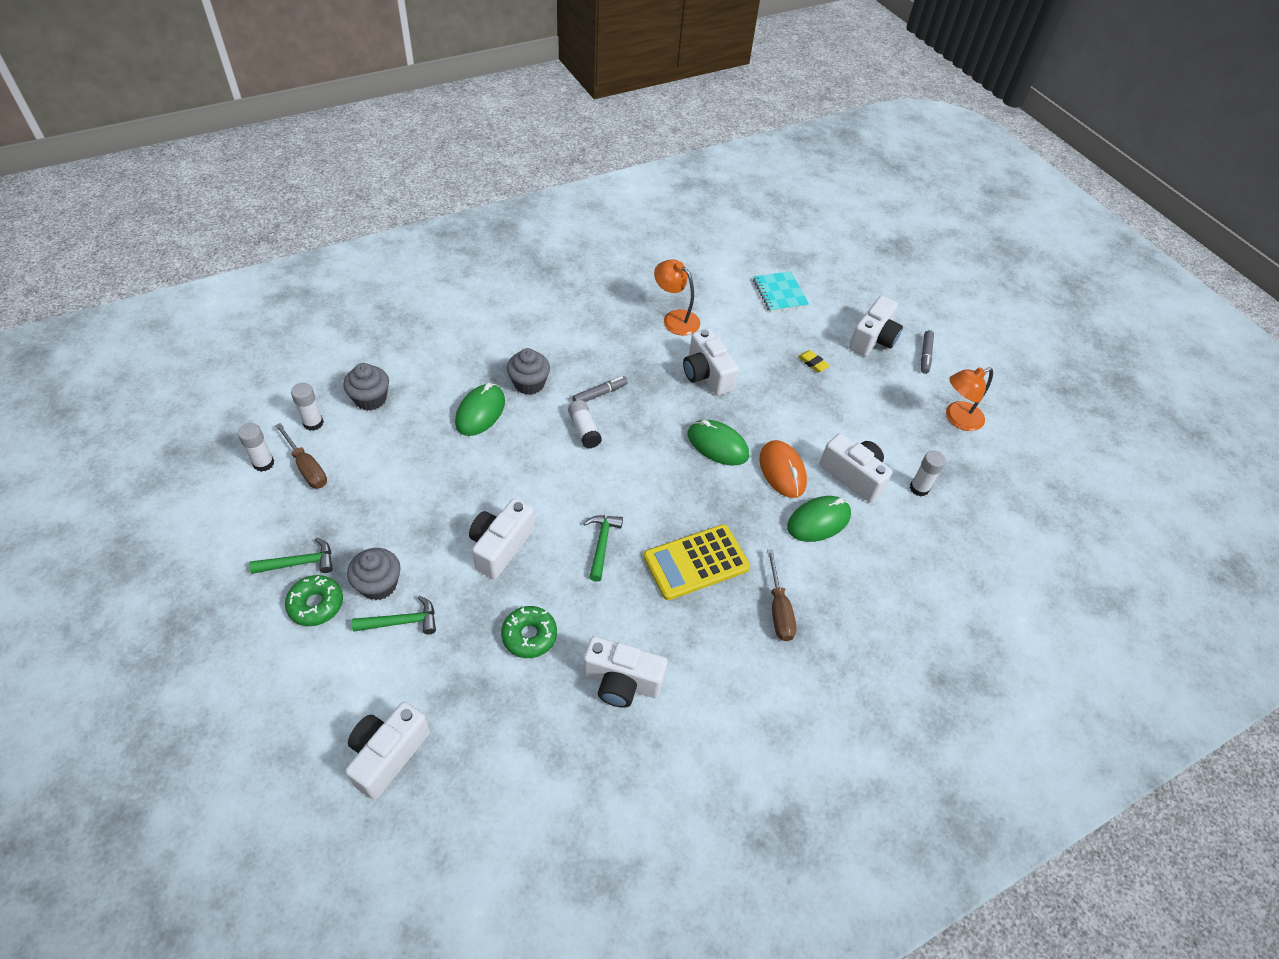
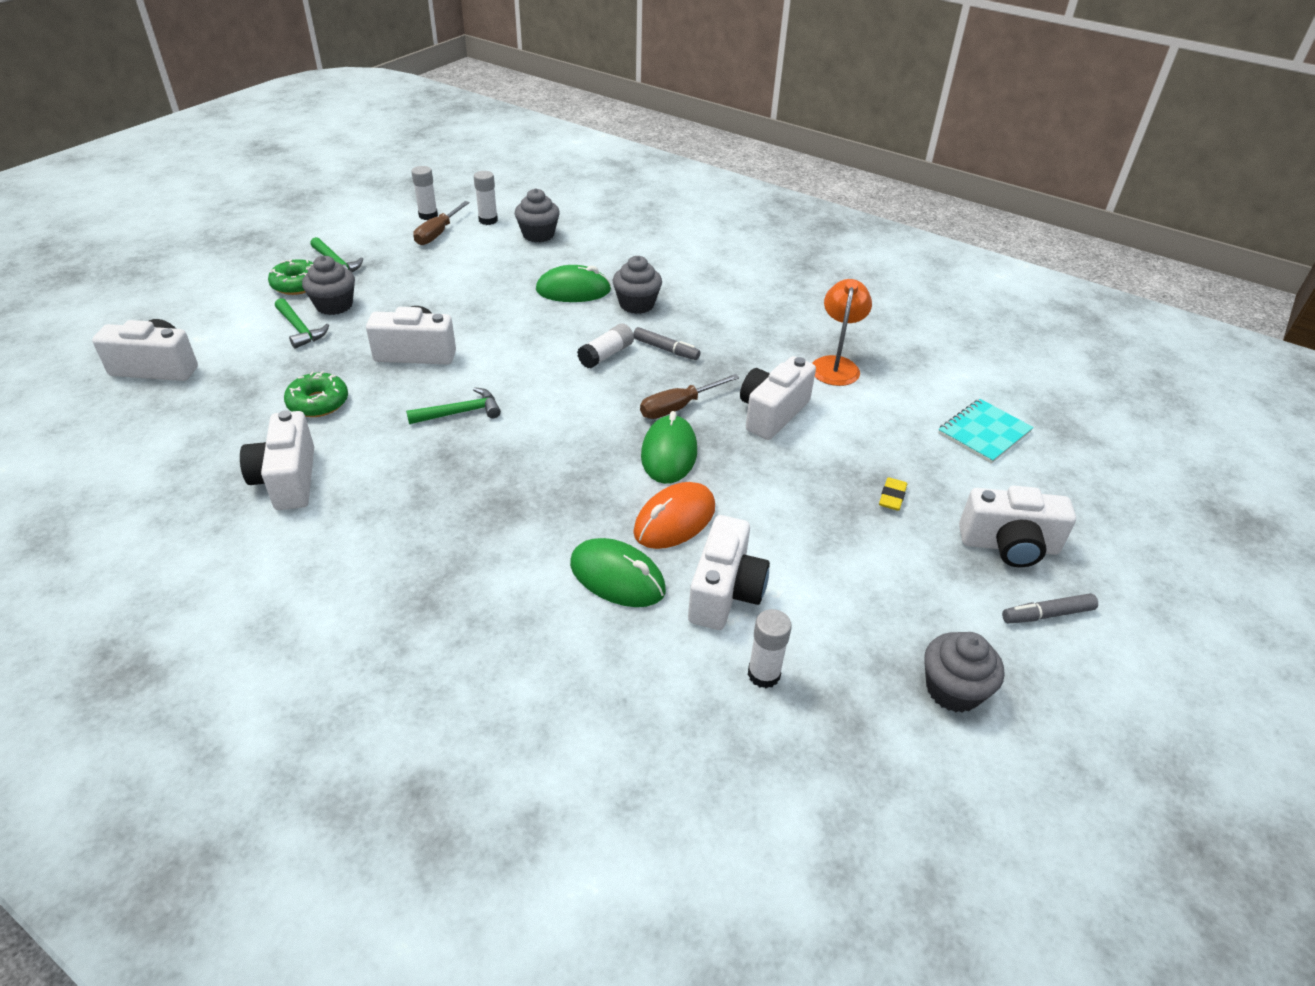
camera: 65 degrees right, 10 degrees down
yellow calculator [644,524,750,600] -> none
brown screwdriver [767,549,796,641] -> brown screwdriver moved to [640,374,739,419]
orange lamp [946,367,993,431] -> grey cupcake [924,632,1004,713]

